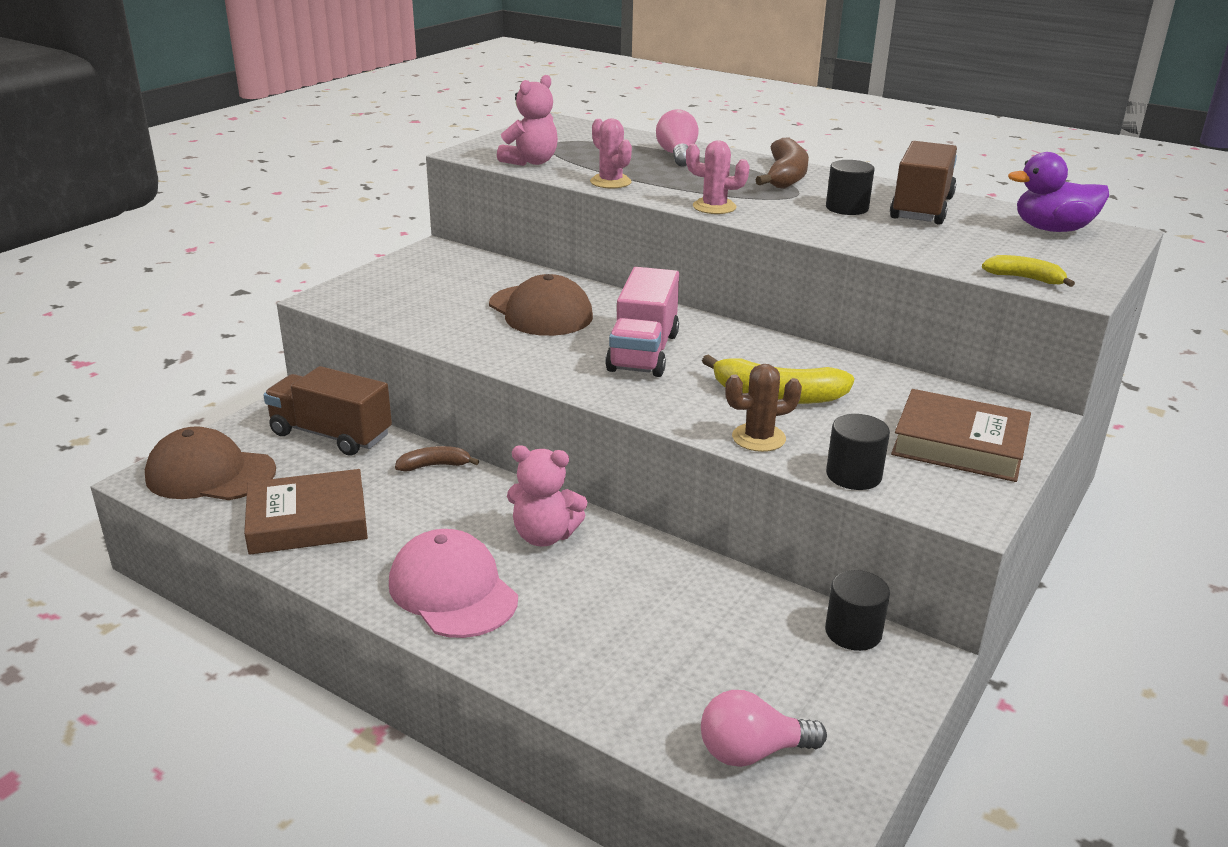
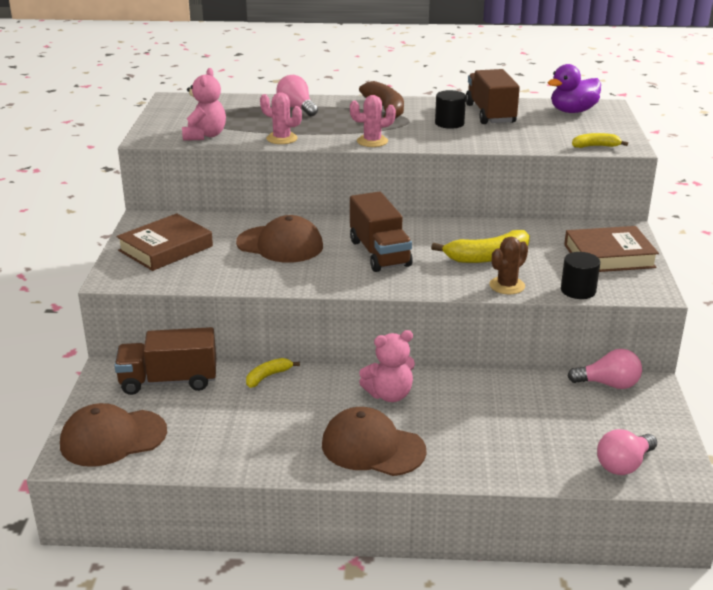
camera: 30 degrees left, 0 degrees up
brown book [244,469,368,555] -> brown book moved to [116,213,213,271]
pink cap [389,529,518,638] -> brown cap [322,407,427,476]
brown banana [395,446,479,472] -> yellow banana [246,358,300,388]
pink truck [605,267,679,377] -> brown truck [350,192,413,272]
black cylinder [825,570,890,651] -> pink light bulb [567,349,642,389]

